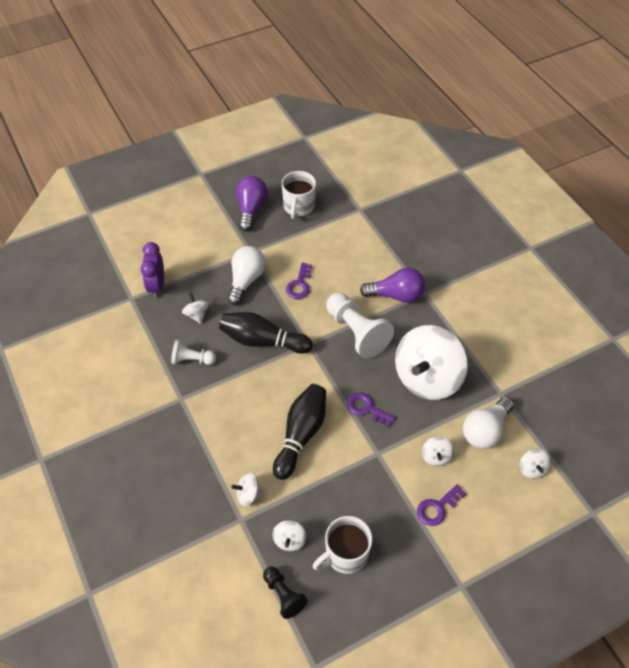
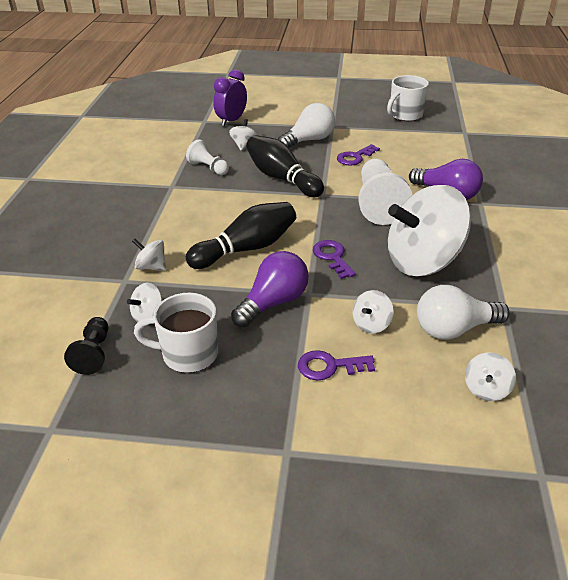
camera: 35 degrees right, 15 degrees down
purple light bulb [236,176,268,232] -> purple light bulb moved to [231,251,309,327]

